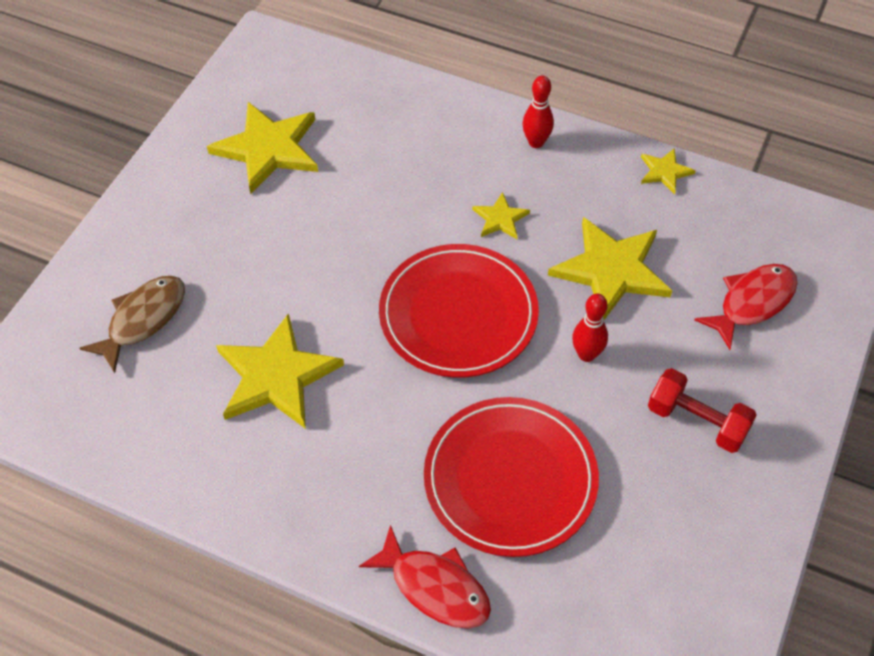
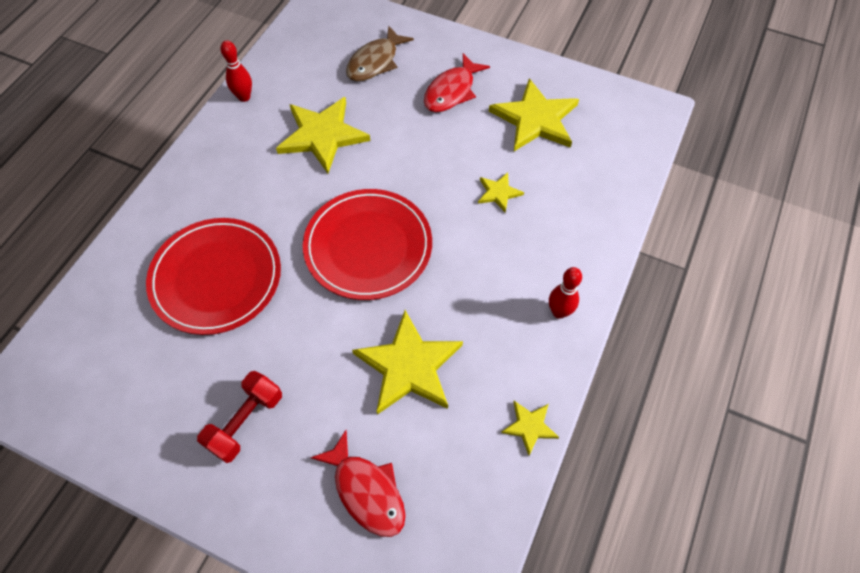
camera: 90 degrees right, 5 degrees up
brown fish [79,276,185,373] -> brown fish turned 90 degrees clockwise [346,25,414,81]
red fish [359,525,491,629] -> red fish moved to [424,53,490,112]
yellow star [472,192,530,239] -> yellow star moved to [478,172,524,213]
red bowling pin [572,293,608,362] -> red bowling pin moved to [220,40,252,102]

